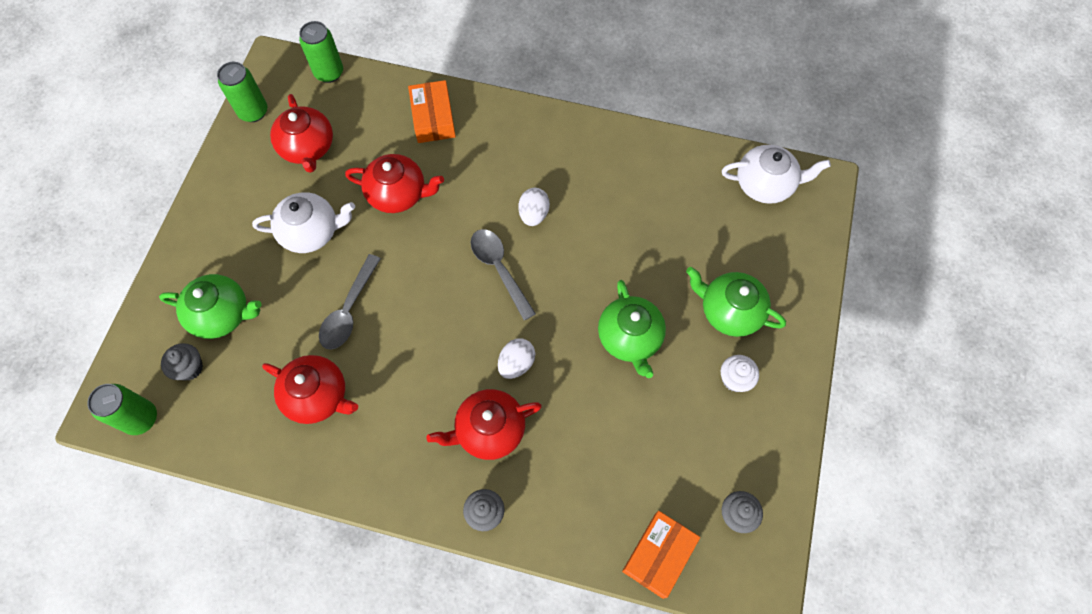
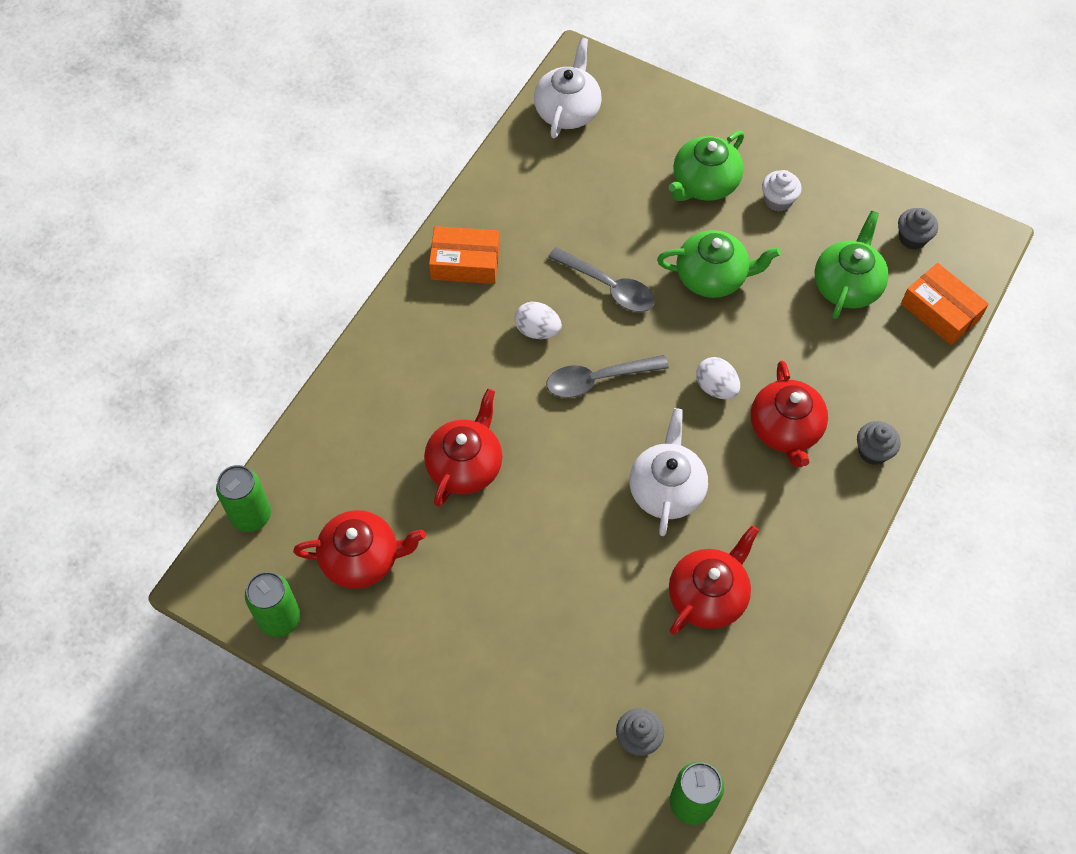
camera: 75 degrees left, 5 degrees down
green teapot [159,274,262,339] -> green teapot moved to [815,211,889,319]
white teapot [252,192,355,253] -> white teapot moved to [629,408,708,536]
grey spoon [319,254,381,350] -> grey spoon moved to [548,247,655,312]
orange box [408,80,456,143] -> orange box moved to [429,226,500,284]

